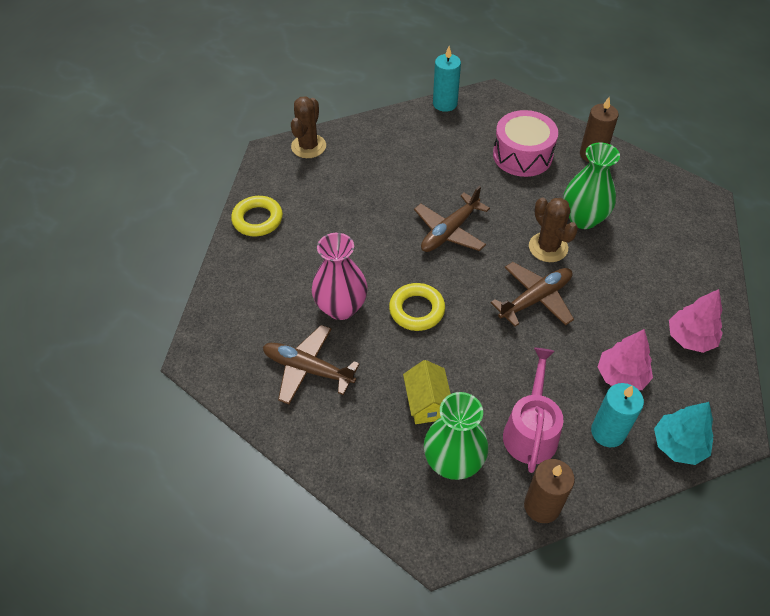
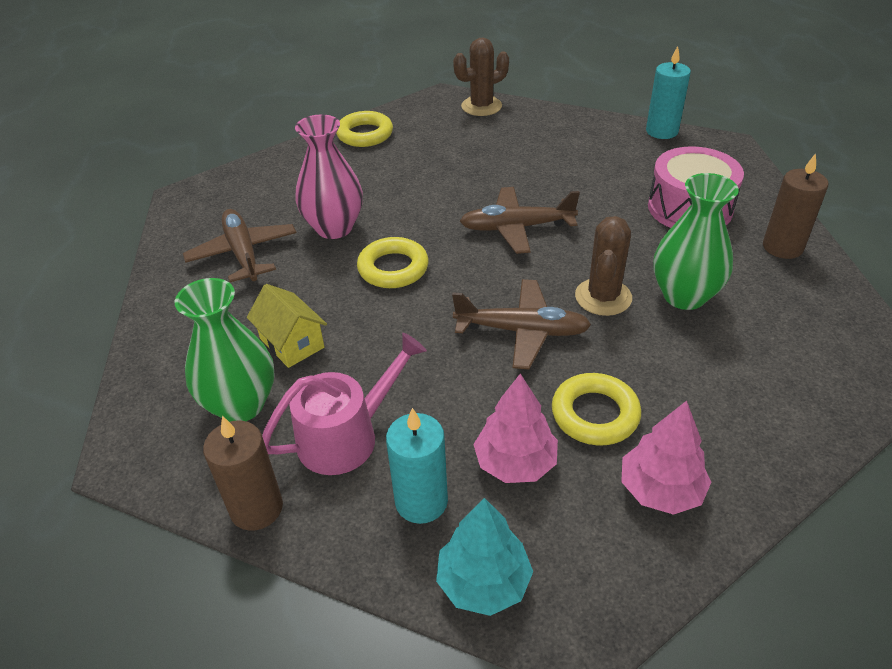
camera: 45 degrees right, 10 degrees down
yellow house [403,360,451,424] -> yellow house turned 75 degrees counterclockwise [247,284,327,368]
none -> yellow ring [552,373,641,445]

